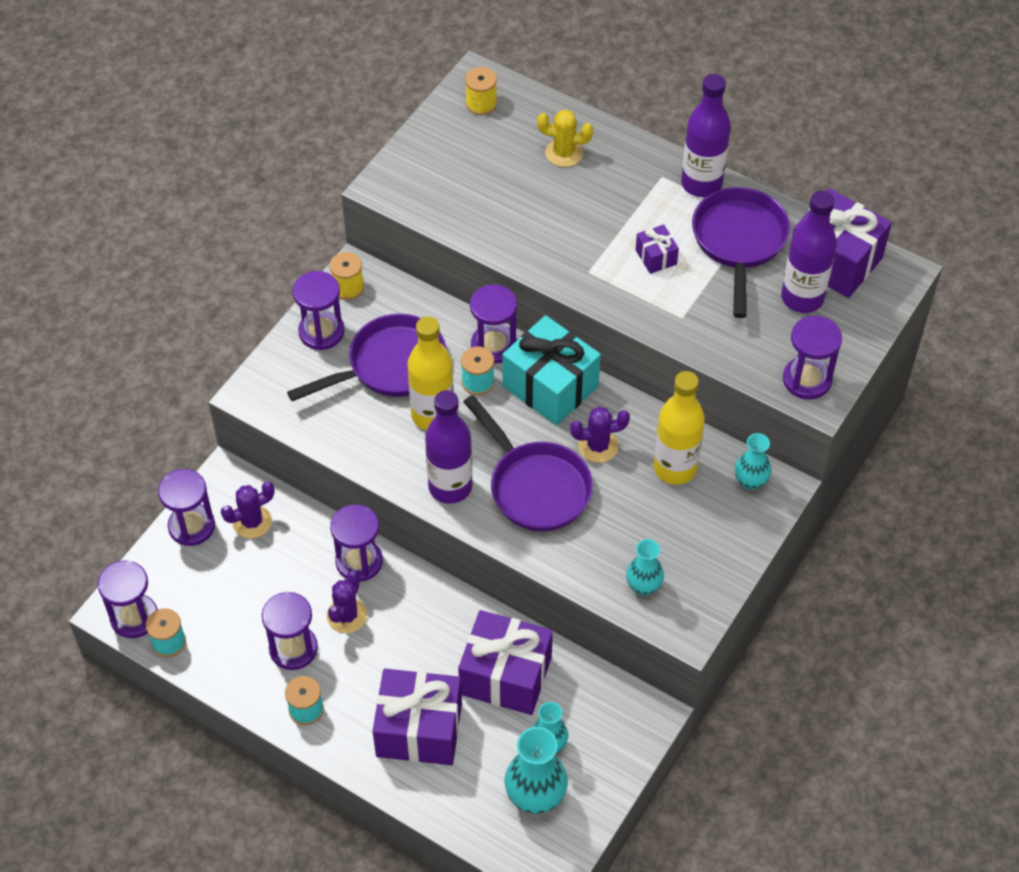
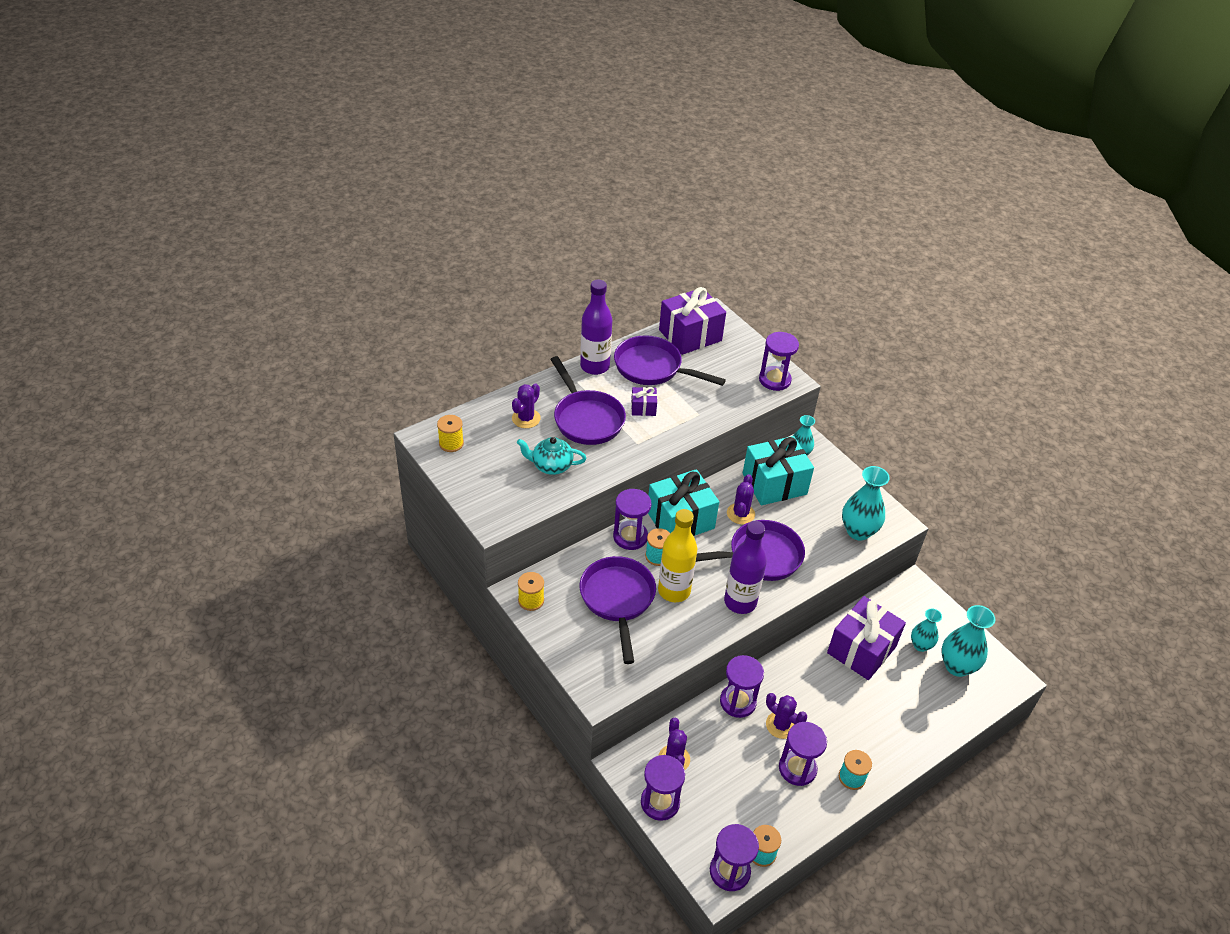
camera: 70 degrees left, 10 degrees down
purple hourglass [292,271,344,350] -> none
purple gift [373,669,462,765] -> none
yellow cactus [537,109,593,167] -> purple cactus [512,383,541,428]
turquoise vase [626,539,664,595] -> turquoise vase [842,466,890,541], size x1.63
yellow bottle [654,371,705,485] -> turquoise gift [743,436,814,505]
purple bottle [781,191,837,313] -> none
none -> turquoise teapot [517,437,587,475]
none -> purple pan [550,356,626,445]

